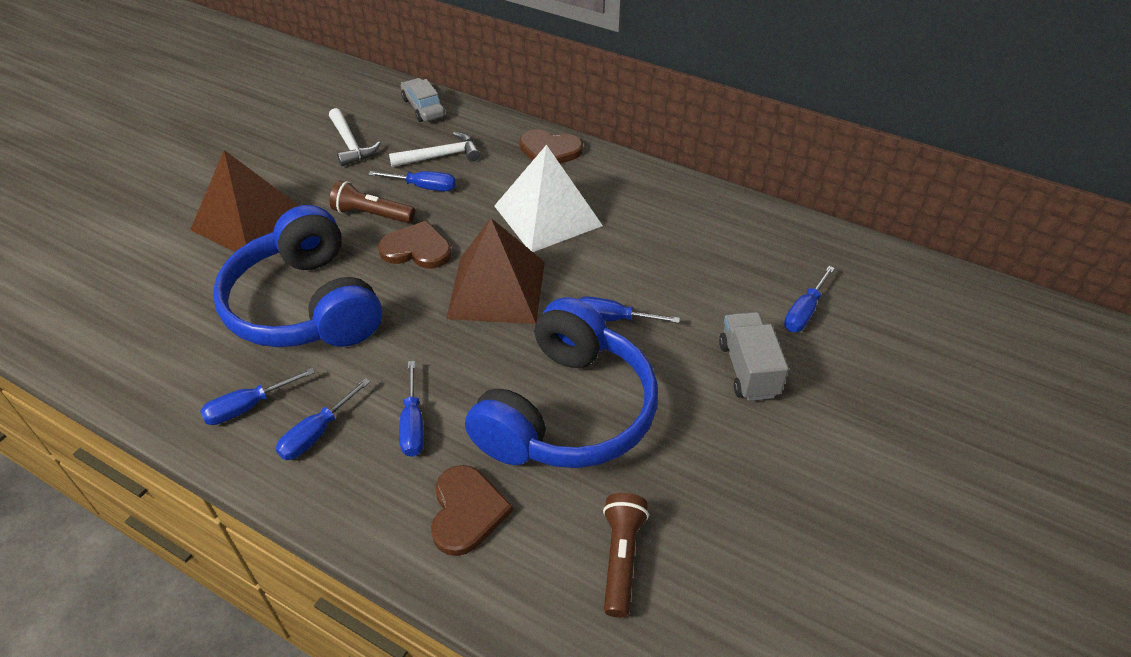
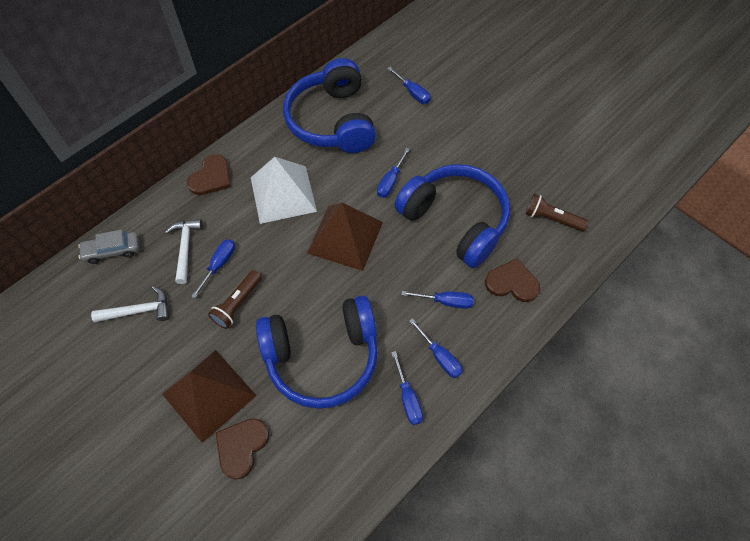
camera: 75 degrees left, 15 degrees up
brown heart [378,220,452,269] -> brown heart moved to [215,418,269,479]
grey truck [719,312,789,401] -> none
none -> blue headphones [283,58,376,153]

